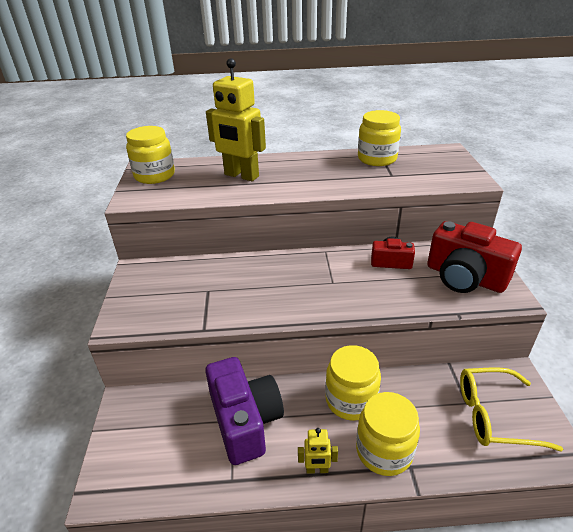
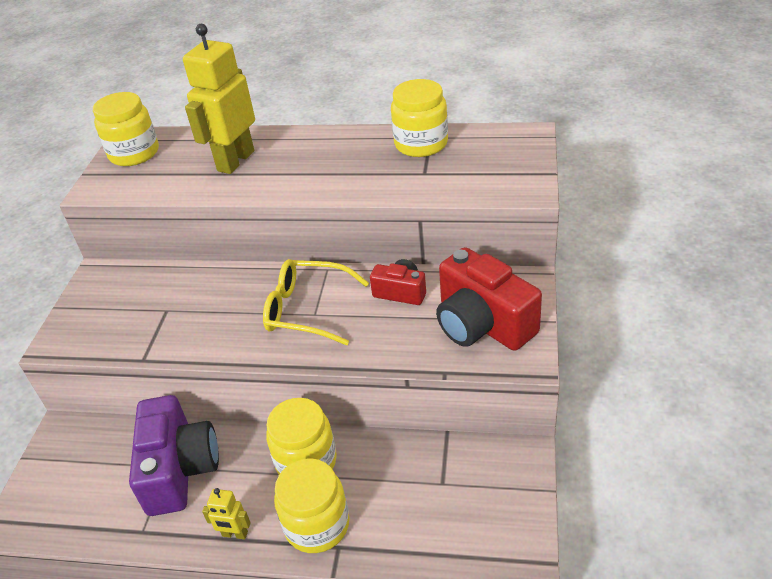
camera: 15 degrees right, 5 degrees up
yellow robot [206,58,266,181] -> yellow robot turned 75 degrees clockwise [183,24,255,174]
yellow glasses [460,367,563,451] -> yellow glasses moved to [263,259,369,345]

